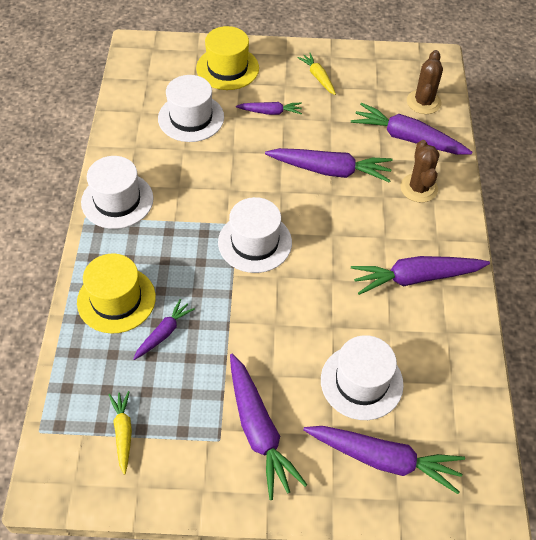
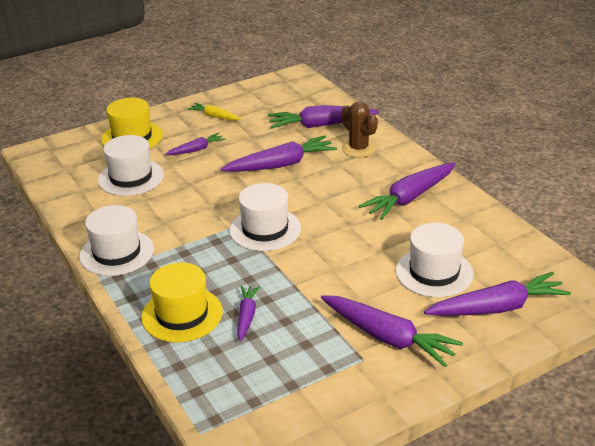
camera: 30 degrees left, 20 degrees down
yellow carrot [109,391,132,475] -> none
brown cactus [407,50,443,114] -> none

